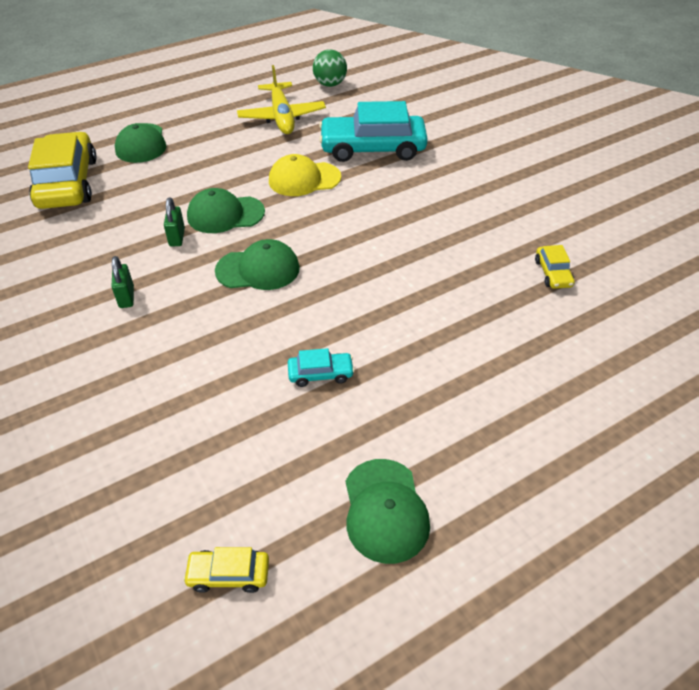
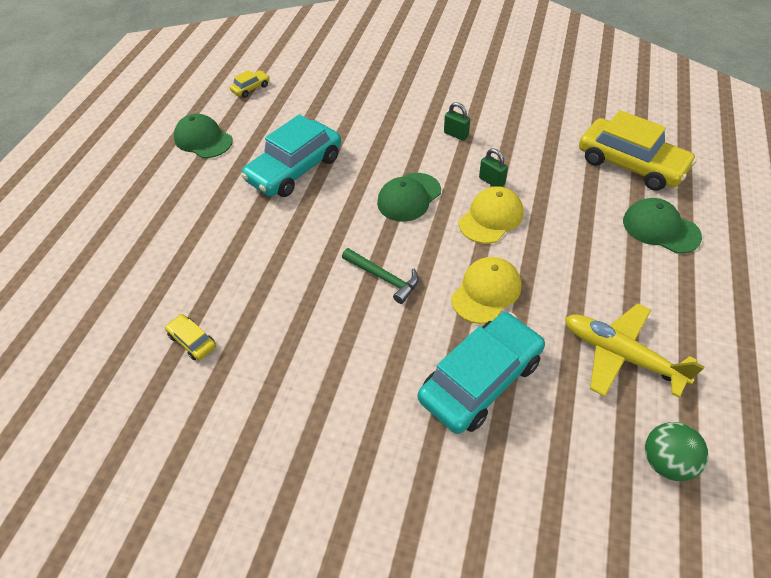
camera: 140 degrees right, 5 degrees up
green cap [187,188,265,233] -> yellow cap [459,186,524,244]
turquoise car [288,348,355,387] -> turquoise car [241,114,341,197], size x2.26
none -> green hammer [342,248,419,304]

